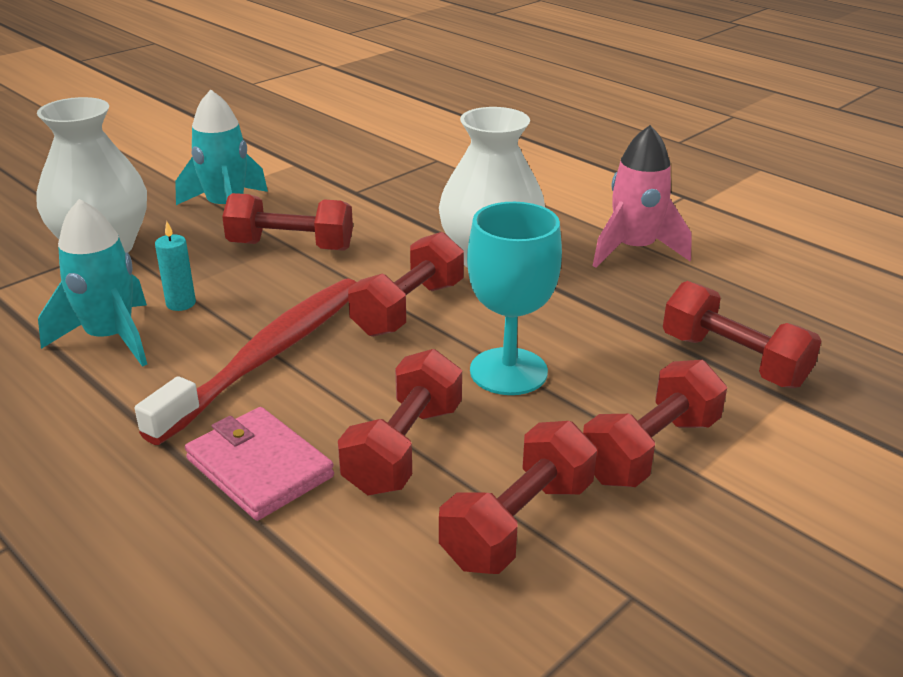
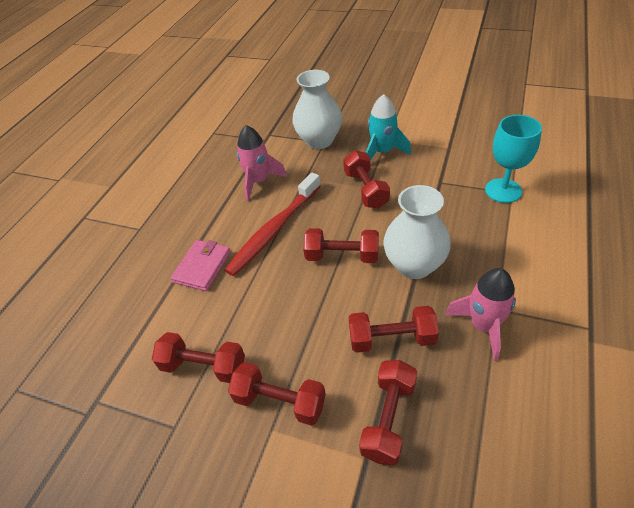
camera: 70 degrees right, 15 degrees up
turquoise rocket [38,199,147,367] -> pink rocket [237,125,287,201]
red toothbrush [135,279,357,445] -> red toothbrush turned 120 degrees clockwise [225,172,321,276]
turquoise candle [155,221,196,311] -> none
red dumbbell [338,349,462,495] -> red dumbbell moved to [349,306,439,353]
turquoise goblet [467,202,562,395] -> turquoise goblet moved to [485,115,542,203]

